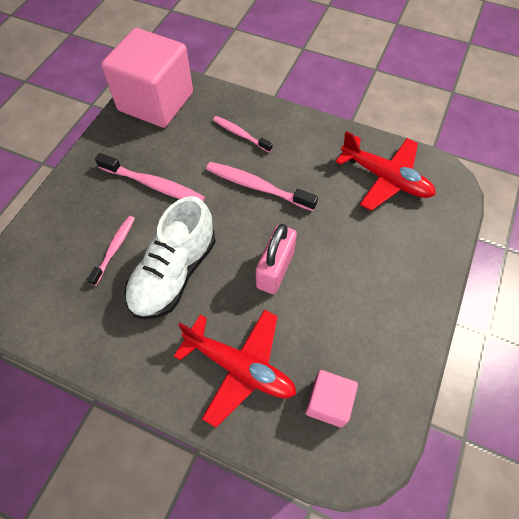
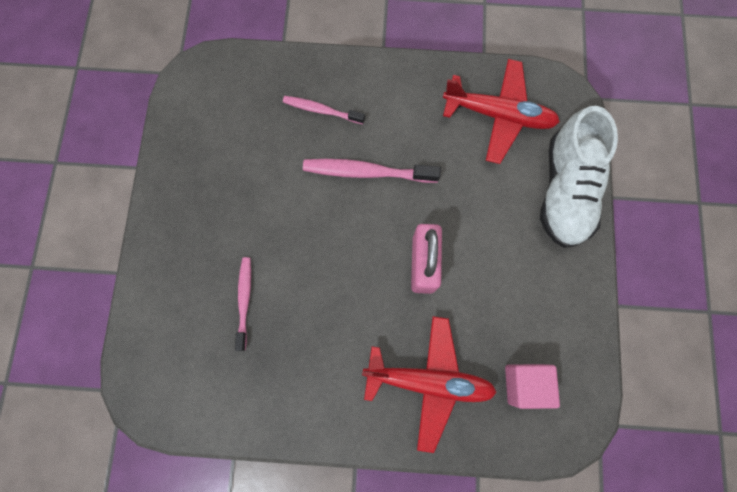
camera: 20 degrees left, 15 degrees up
pink toothbrush [95,153,205,202] -> none
pink cube [101,28,193,128] -> none
white shoe [124,196,216,319] -> white shoe moved to [540,106,618,248]

